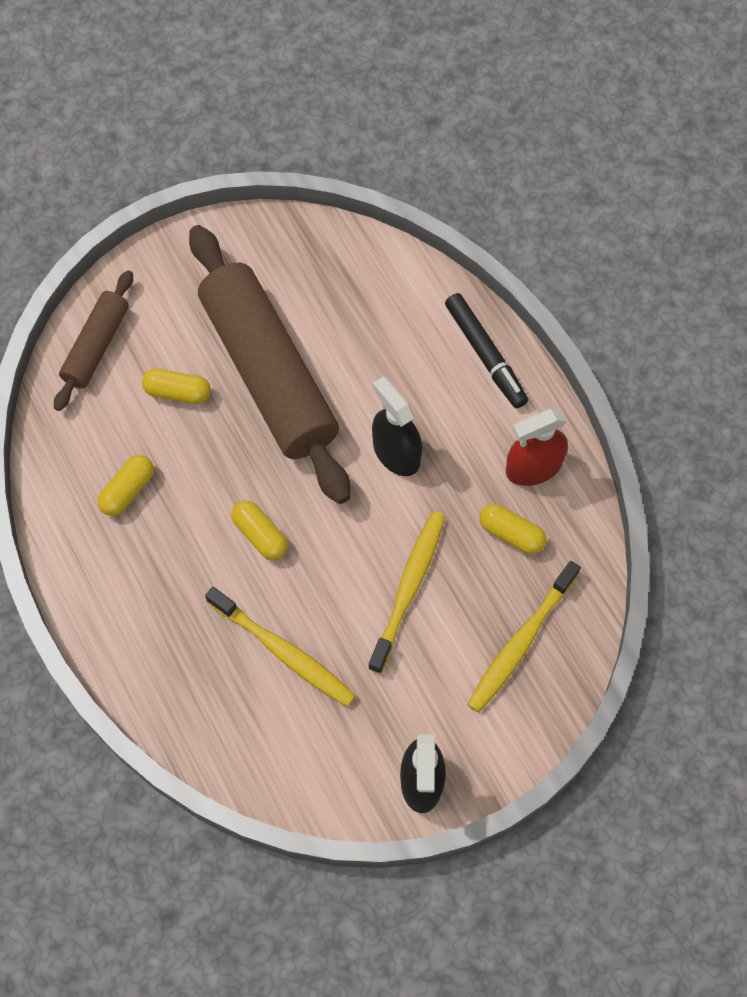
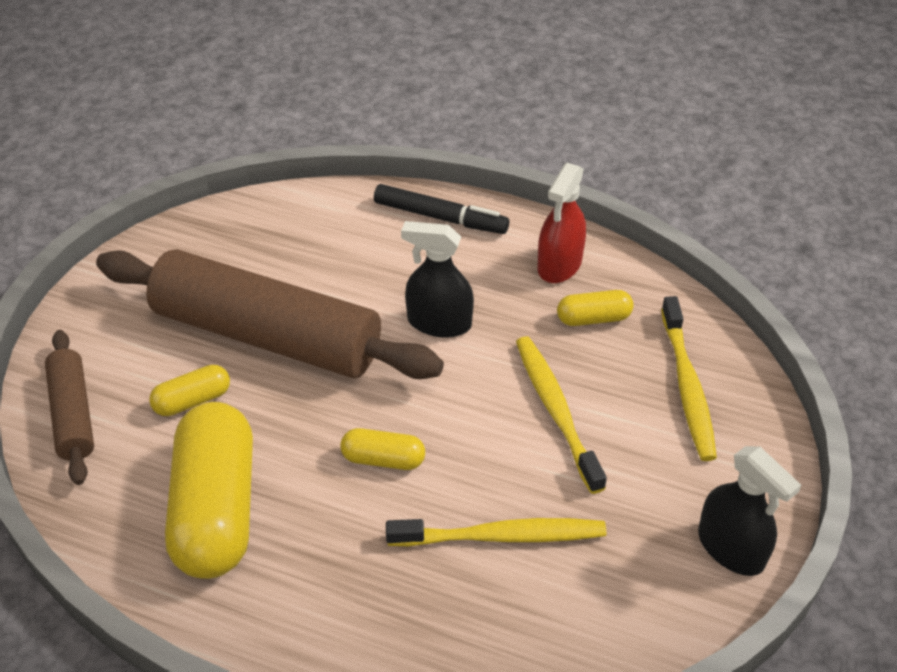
camera: 40 degrees left, 20 degrees down
yellow capsule [98,455,154,516] -> yellow capsule [165,402,253,579], size x2.17

